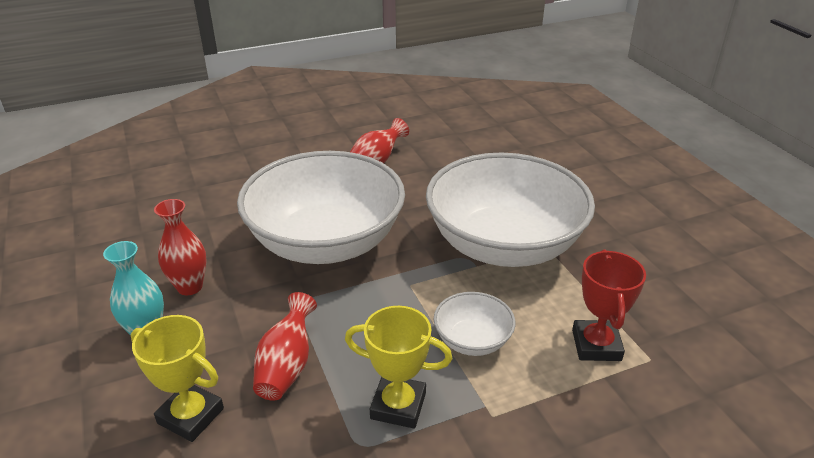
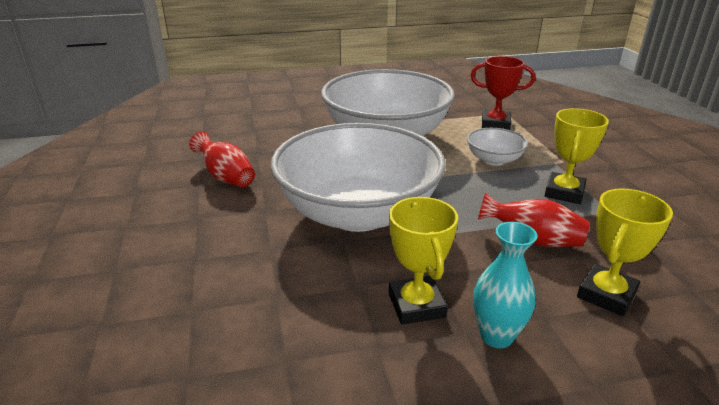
camera: 80 degrees left, 5 degrees down
red vase [154,199,206,295] -> yellow trophy [389,197,458,325]

